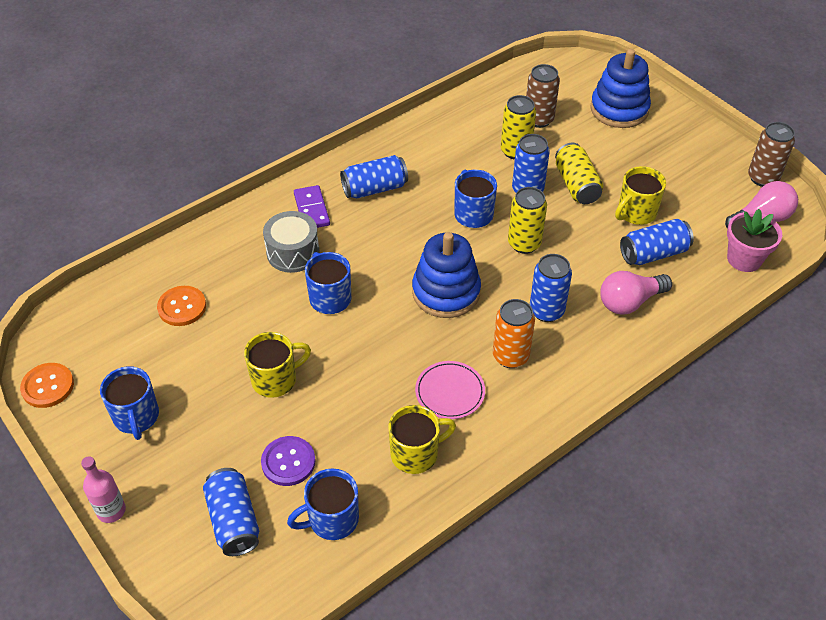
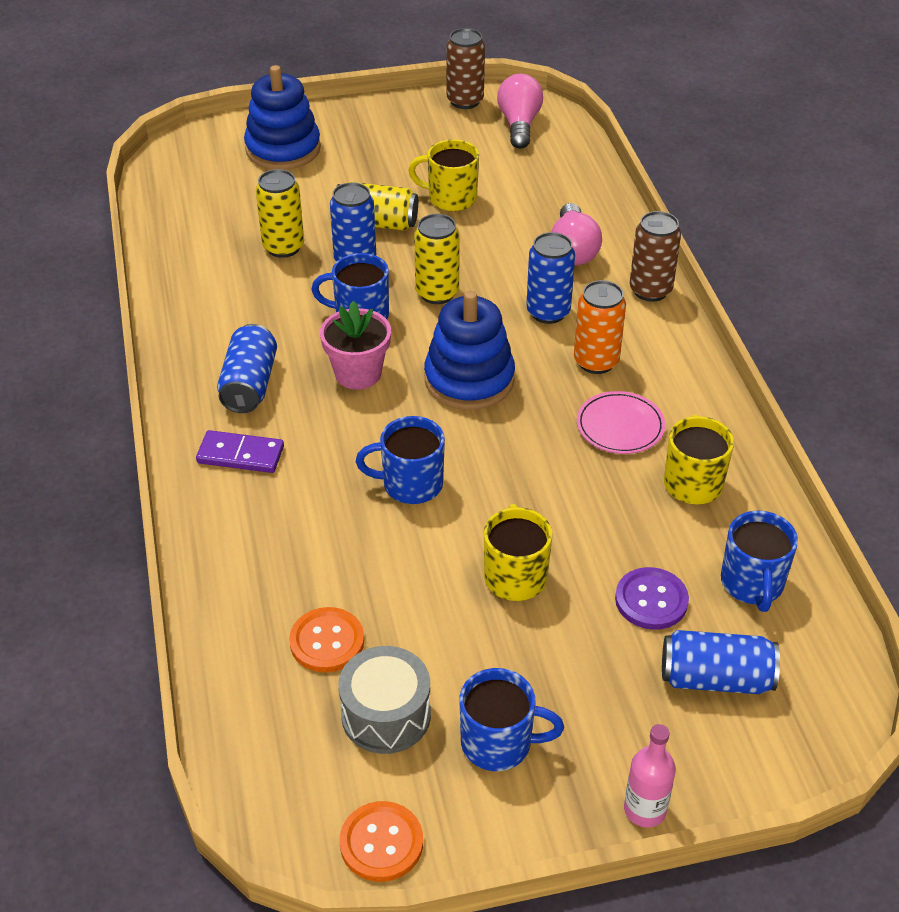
camera: 65 degrees left, 5 degrees down
grey drum [263,211,319,273] -> grey drum moved to [338,646,431,754]
brown can [526,64,560,128] -> brown can moved to [630,211,681,302]
yellow mug [615,166,666,225] -> yellow mug turned 120 degrees clockwise [408,139,479,211]
blue can [620,219,694,265] -> none
pink flower pot [727,209,782,272] -> pink flower pot moved to [320,301,391,390]

